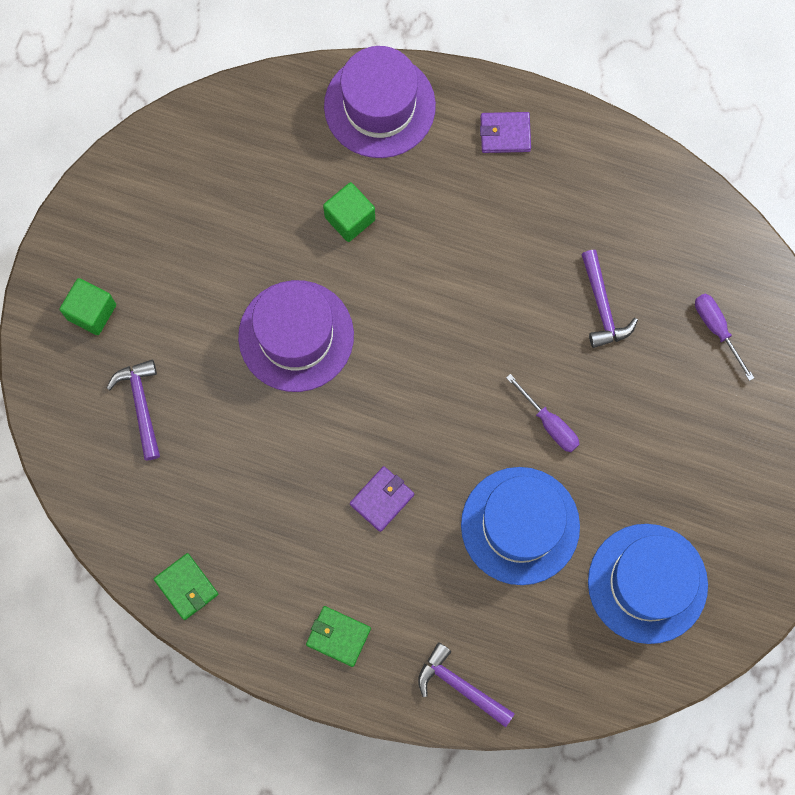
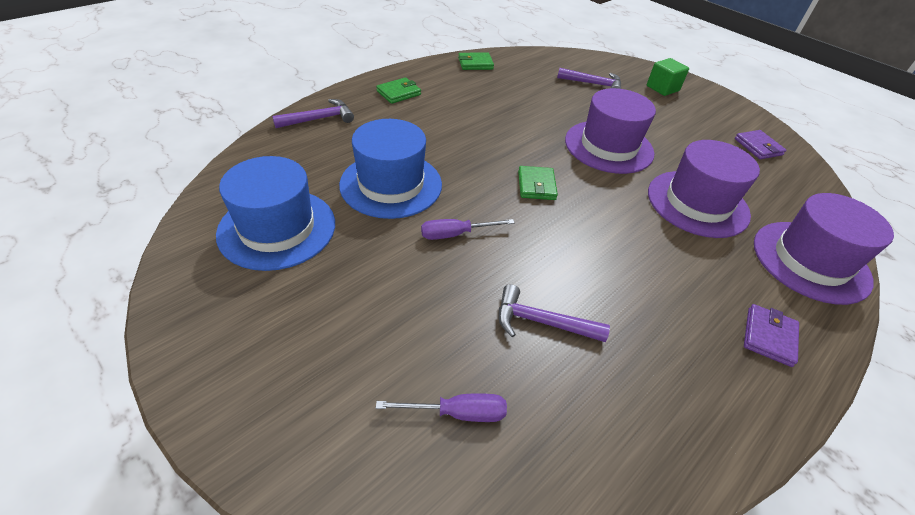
camera: 115 degrees right, 30 degrees down
green cube [323,182,375,242] -> purple hat [648,140,760,238]
purple wallet [350,466,414,532] -> purple wallet moved to [735,130,787,159]
none -> green wallet [518,166,558,200]

